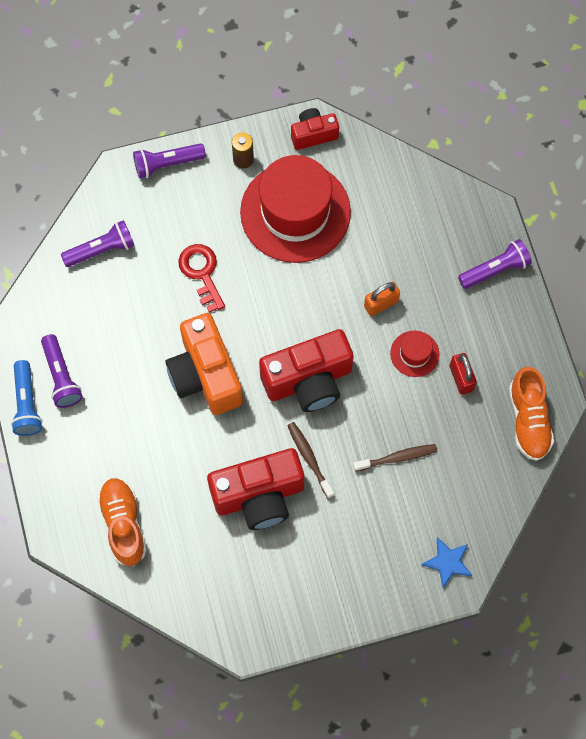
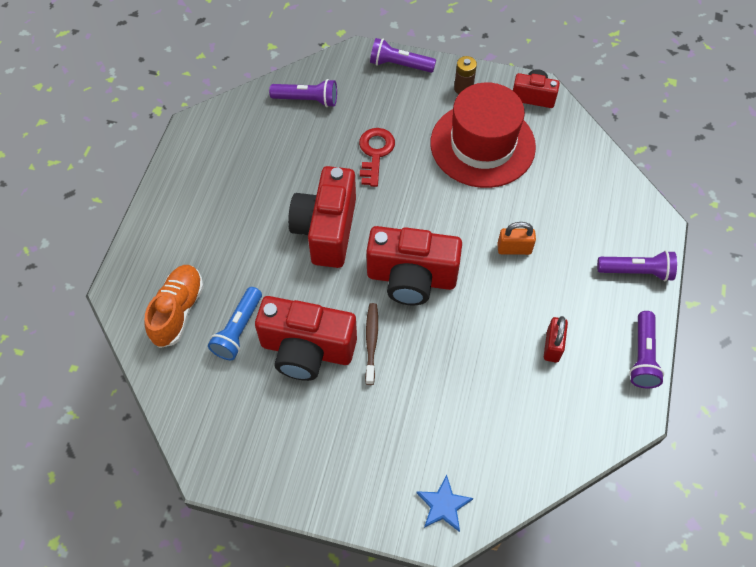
camera: 30 degrees right, 10 degrees down
blue flashlight [11,360,43,436] -> blue flashlight moved to [208,287,262,360]
purple flashlight [41,334,83,408] -> purple flashlight moved to [629,311,664,388]
orange camera [165,313,243,415] -> red camera [288,166,356,268]
brown toothbrush [353,444,437,472] -> none
red hat [390,331,439,377] -> none
orange shoe [509,367,554,461] -> none

